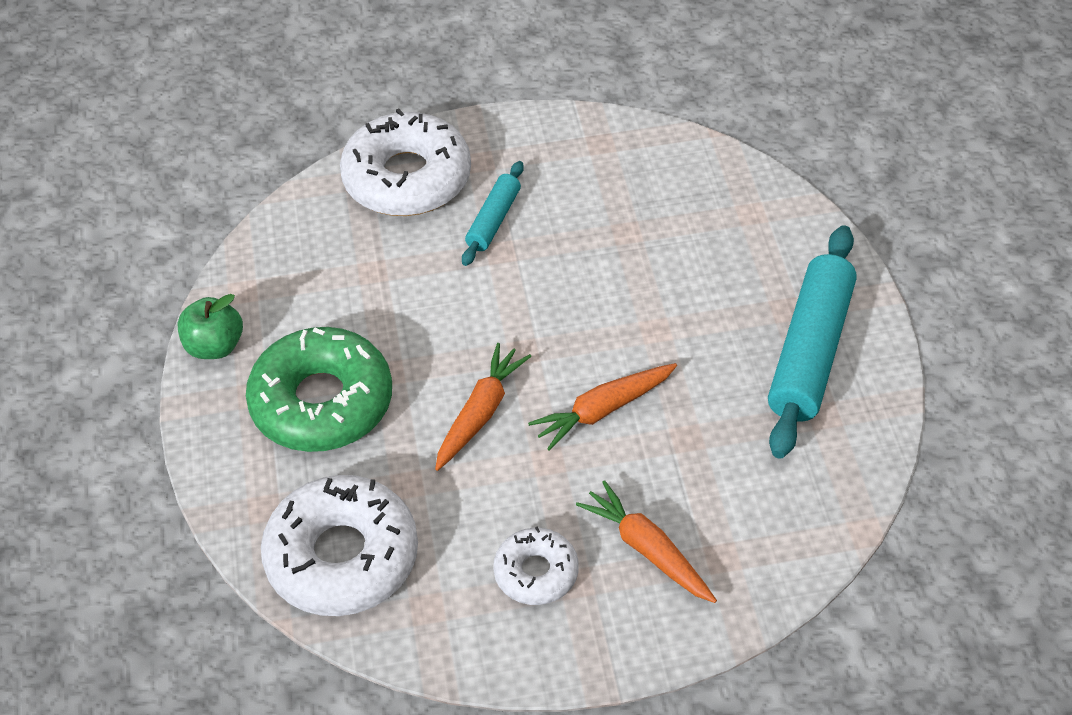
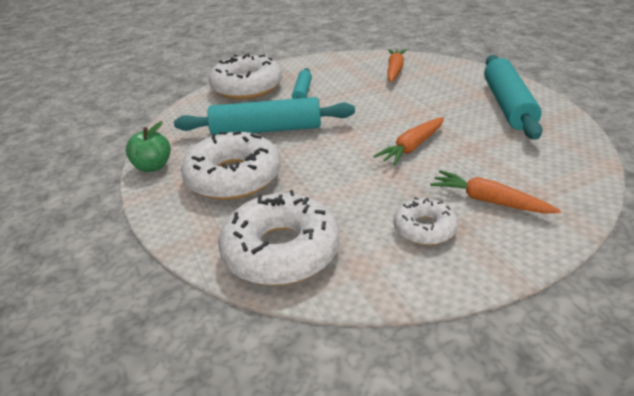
camera: 15 degrees left, 15 degrees down
green donut [246,327,392,452] -> white donut [181,131,281,200]
orange carrot [435,343,531,471] -> orange carrot moved to [387,49,406,82]
none -> turquoise rolling pin [174,97,355,135]

